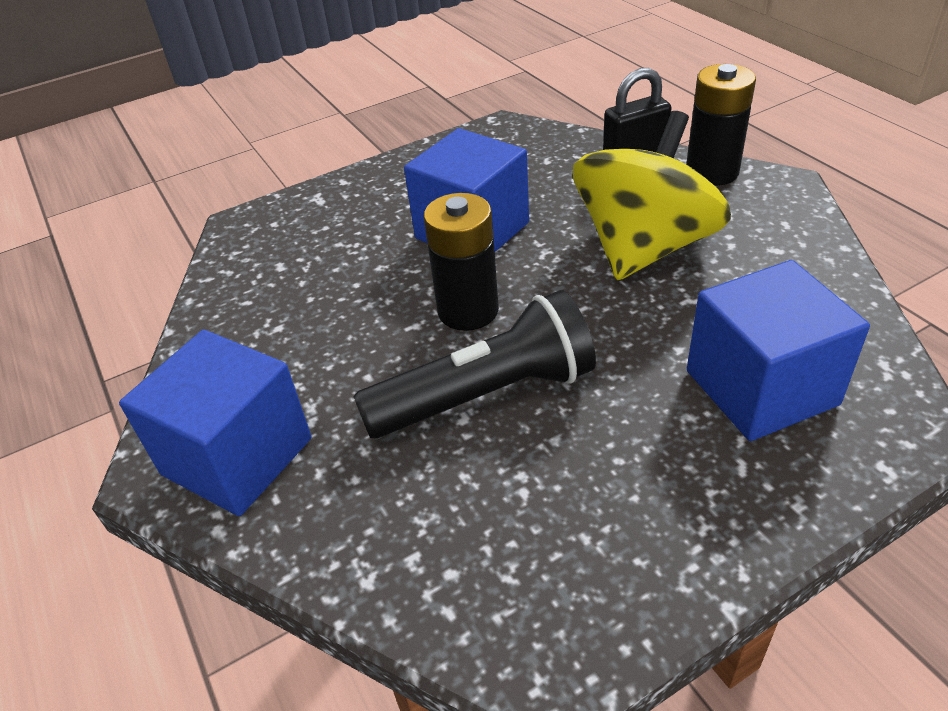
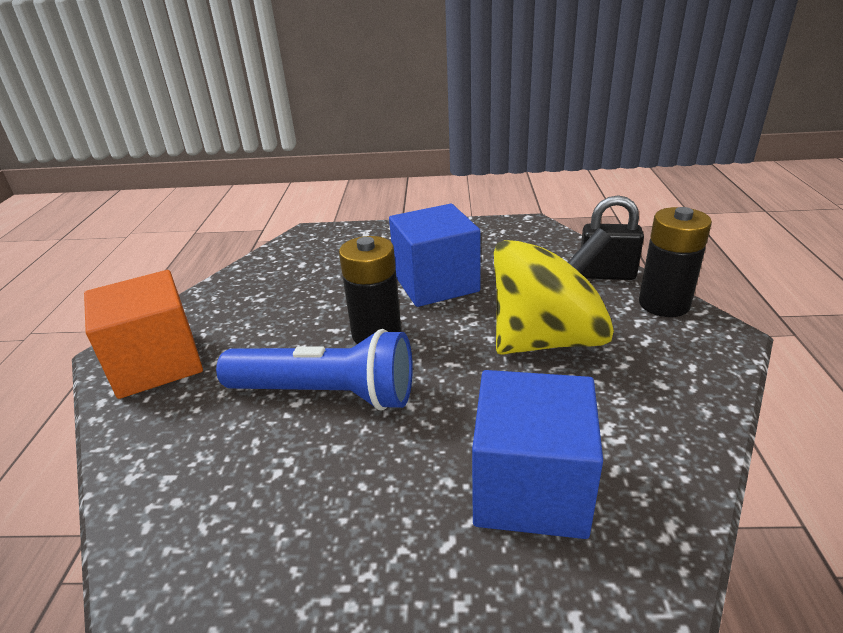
camera: 30 degrees right, 10 degrees down
blue cube [119,330,311,516] -> orange cube [84,270,203,399]
black flashlight [353,290,596,439] -> blue flashlight [216,329,413,411]

